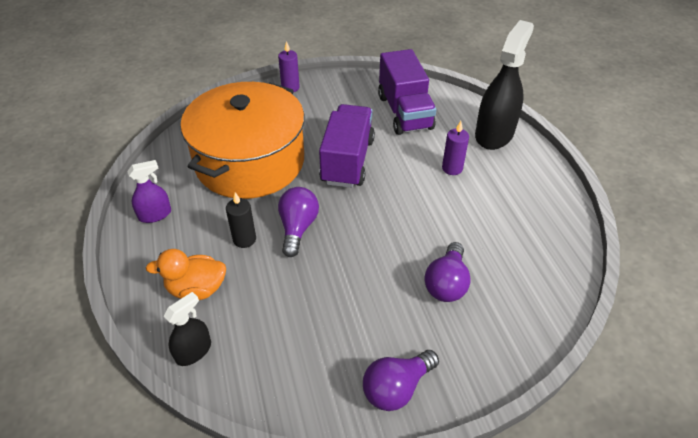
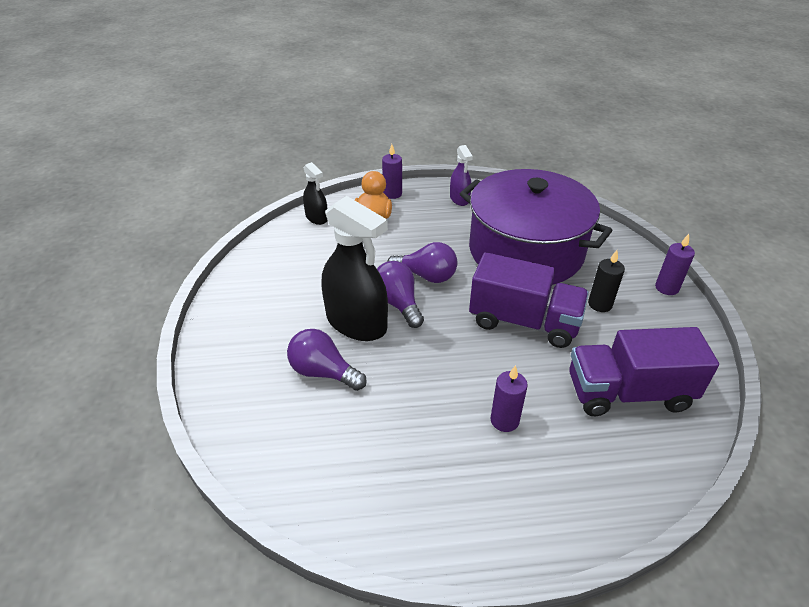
camera: 100 degrees right, 5 degrees down
orange pot [181,82,305,199] -> purple pot [460,169,613,285]
black candle [226,192,256,248] -> black candle moved to [588,250,625,312]
purple light bulb [363,350,439,411] -> purple light bulb moved to [377,261,424,328]
black spray bottle [475,20,534,150] -> black spray bottle moved to [322,196,388,341]
none -> purple candle [382,144,402,199]

